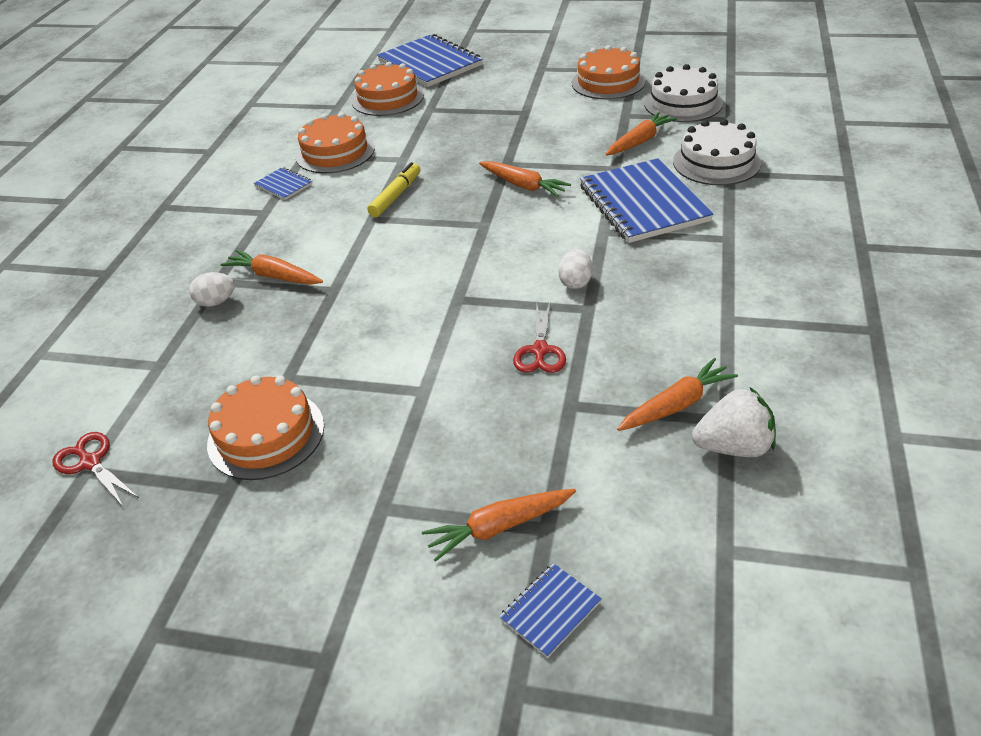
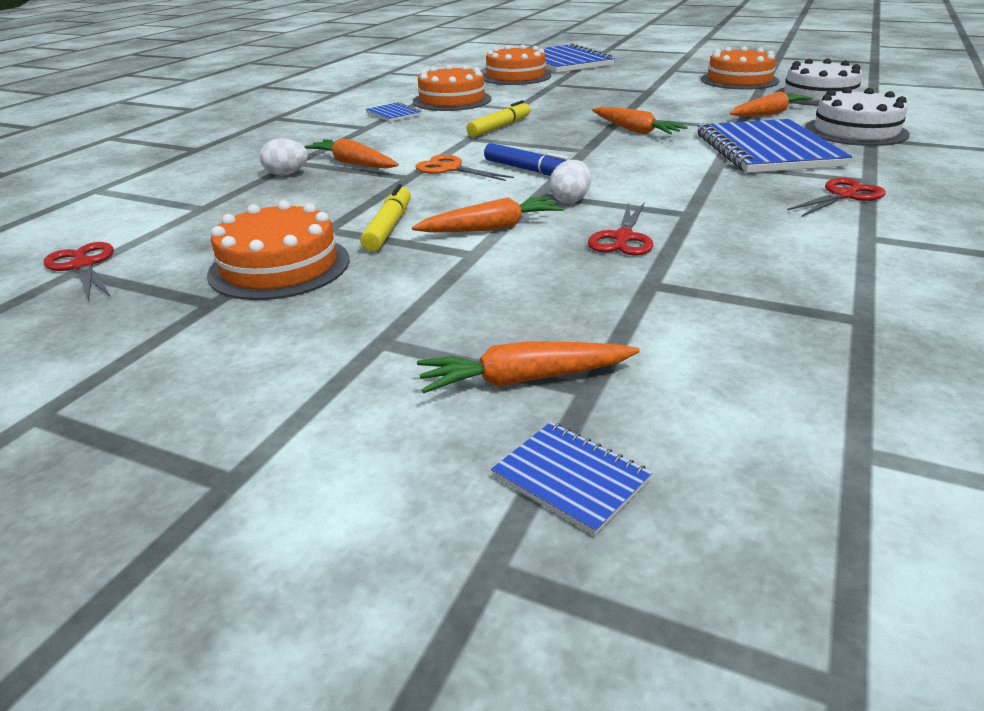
camera: 10 degrees right, 10 degrees down
blue notebook [499,563,602,658] -> blue notebook turned 75 degrees clockwise [491,422,652,535]
white egg [558,249,593,289] -> white egg moved to [549,160,591,203]
orange carrot [617,358,738,431] -> orange carrot moved to [412,197,564,232]
white strawberry [692,387,776,457] -> none
none -> yellow marker [360,184,411,252]
none -> orange scissors [415,154,514,181]
none -> blue marker [484,143,568,176]
none -> red scissors [787,178,886,217]

